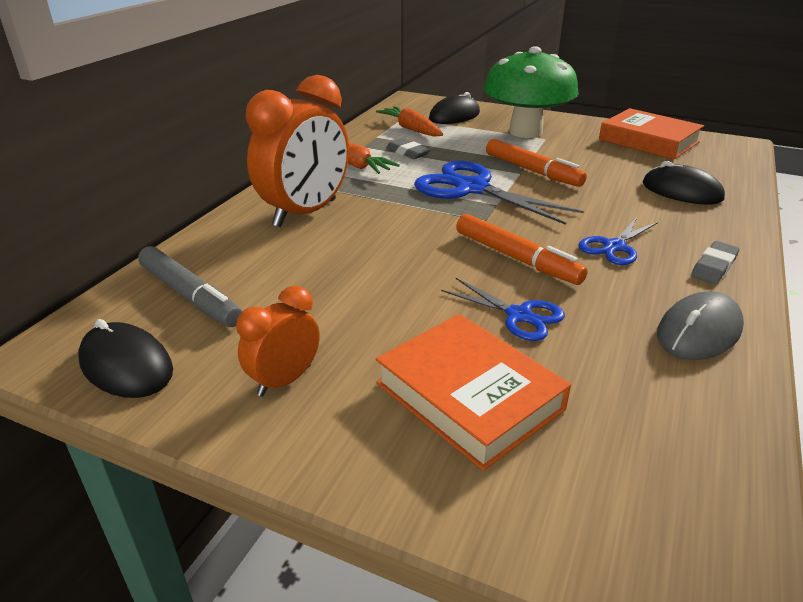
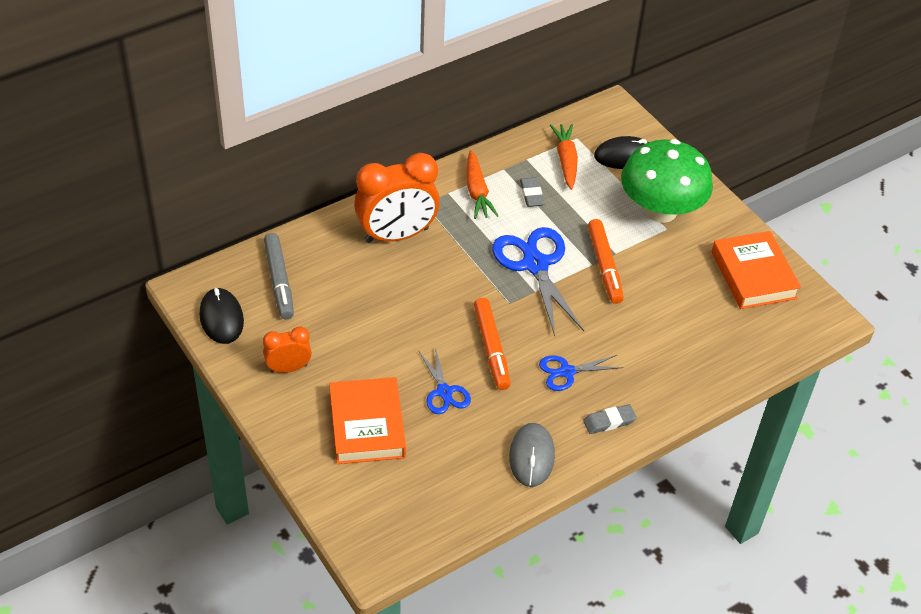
camera: 30 degrees right, 15 degrees up
black mouse [643,161,725,205] -> none
grey mouse [657,291,744,360] -> grey mouse turned 75 degrees counterclockwise [509,423,555,487]

